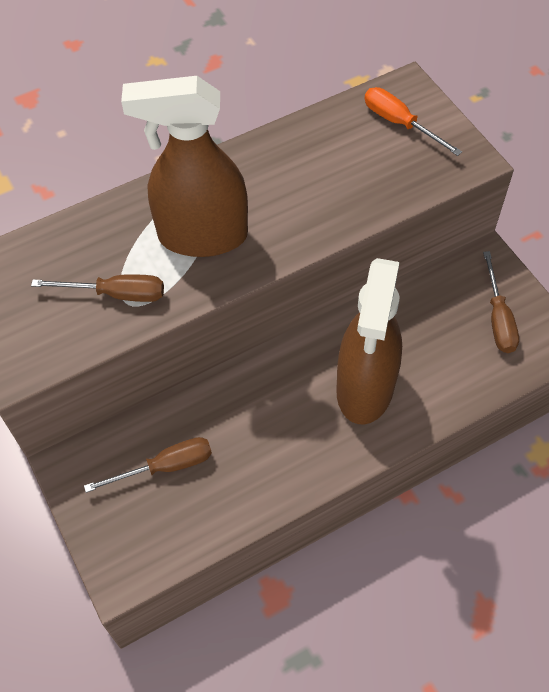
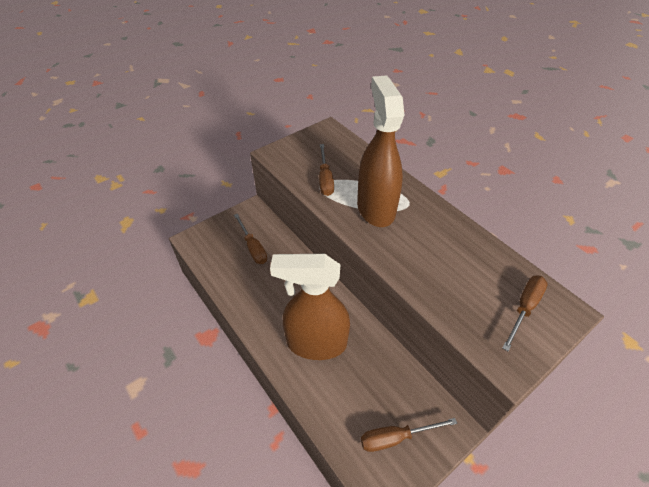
camera: 80 degrees right, 10 degrees down
orange screwdriver [364,87,462,156] -> brown screwdriver [502,275,548,351]

